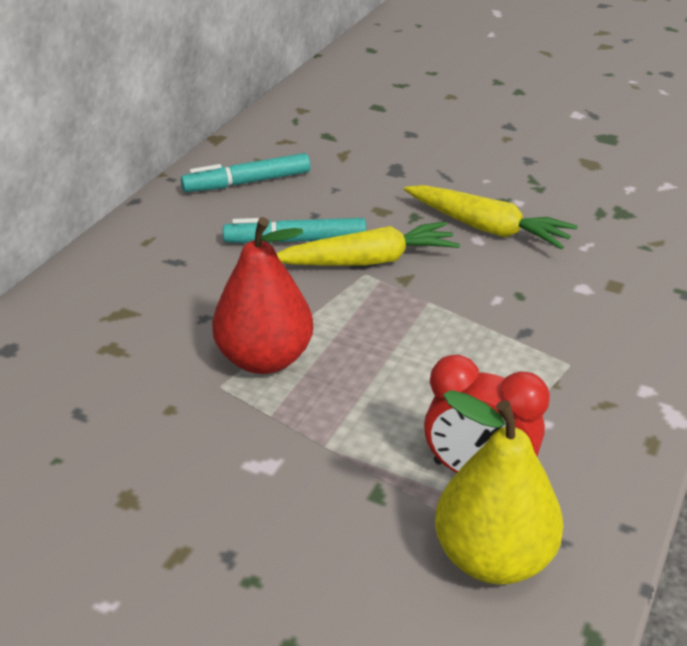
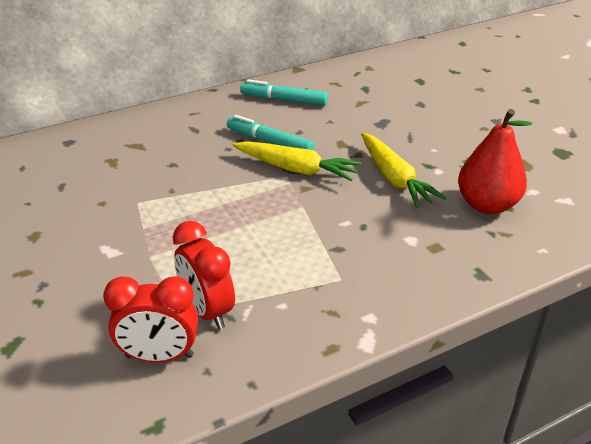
camera: 35 degrees right, 0 degrees up
red pear [212,217,313,374] -> red pear moved to [458,109,533,214]
yellow pear [435,390,564,584] -> red clock [103,276,198,363]

